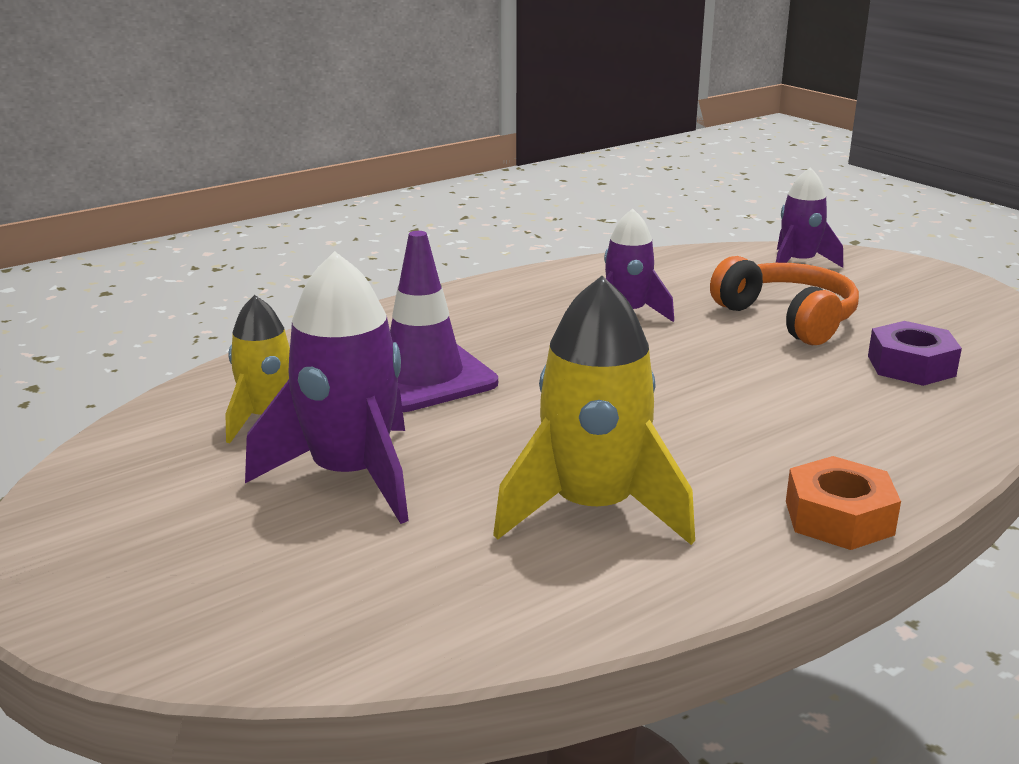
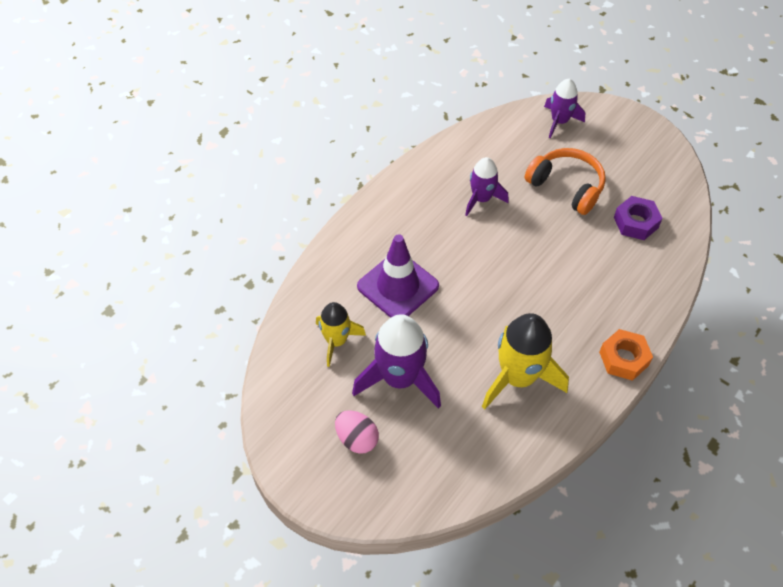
camera: 15 degrees left, 30 degrees up
none -> pink egg [335,410,379,454]

